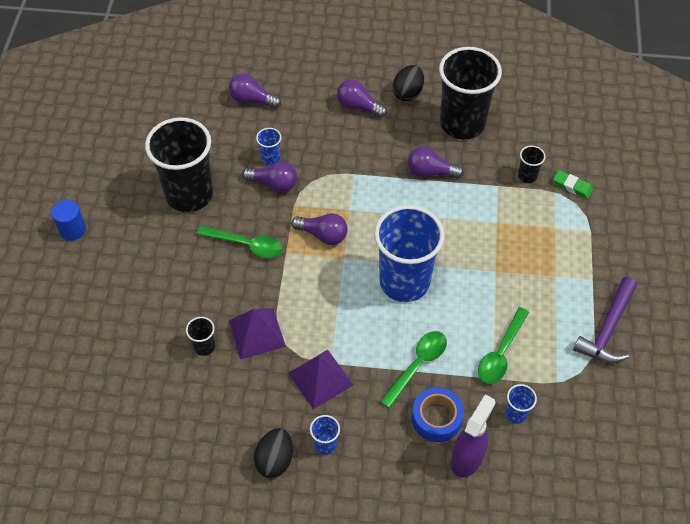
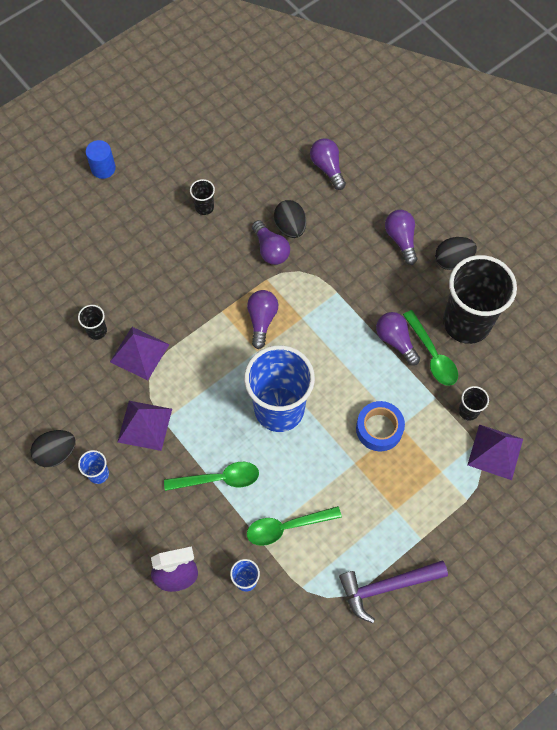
camera: 45 degrees right, 10 degrees up
black cup [145,117,213,212] -> black cup [190,179,215,215], size x0.41
green spoon [196,226,283,258] -> green spoon moved to [403,310,458,386]
blue cup [256,128,281,165] -> black egg [274,200,306,238]
purple light bulb [291,213,347,245] -> purple light bulb turned 150 degrees counterclockwise [247,290,278,349]
blue tape [412,387,464,442] -> blue tape moved to [356,401,405,451]
green eraser [553,170,593,199] -> purple pyramid [467,424,523,480]

